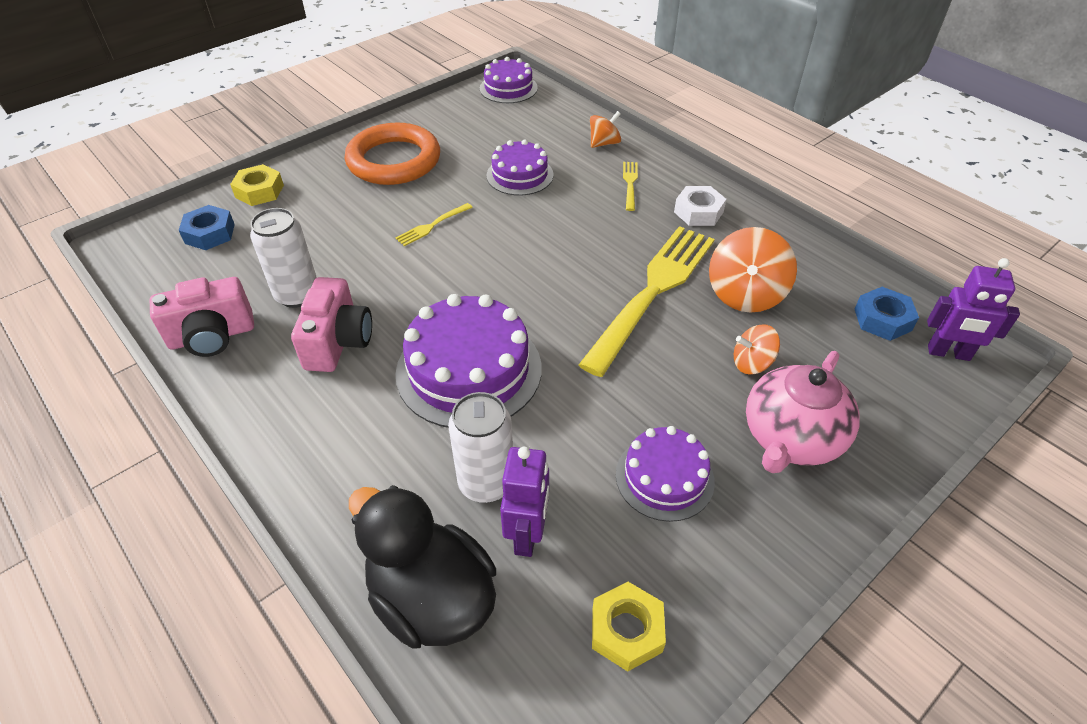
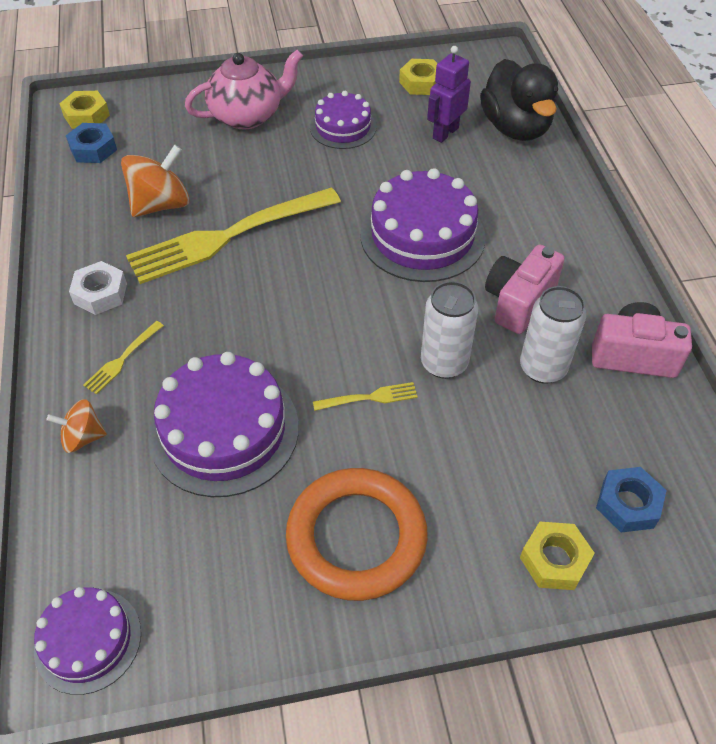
camera: 150 degrees left, 5 degrees up
white can [448,392,513,503] -> white can moved to [421,281,478,379]
purple cake [487,139,553,196] -> purple cake [148,352,299,497], size x1.67
orange spinning top [734,324,780,374] -> none
purple robot [927,258,1020,361] -> yellow nut [59,91,110,129]

